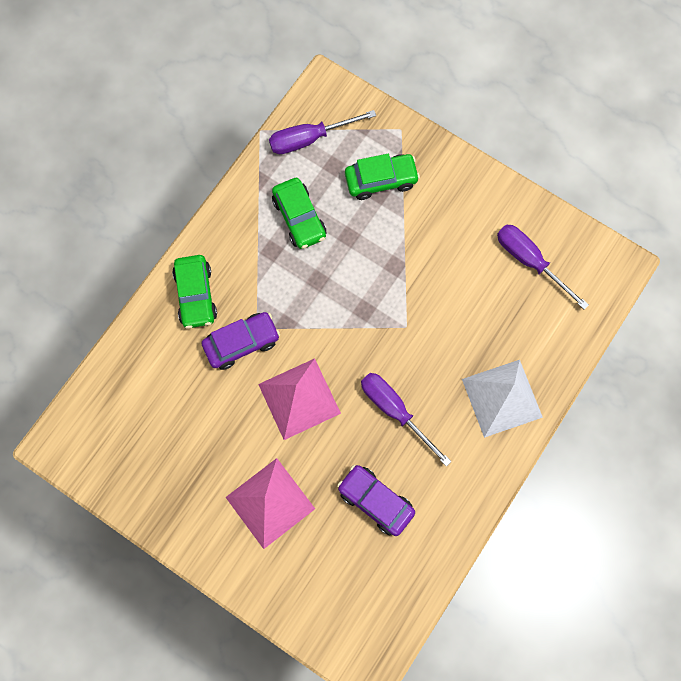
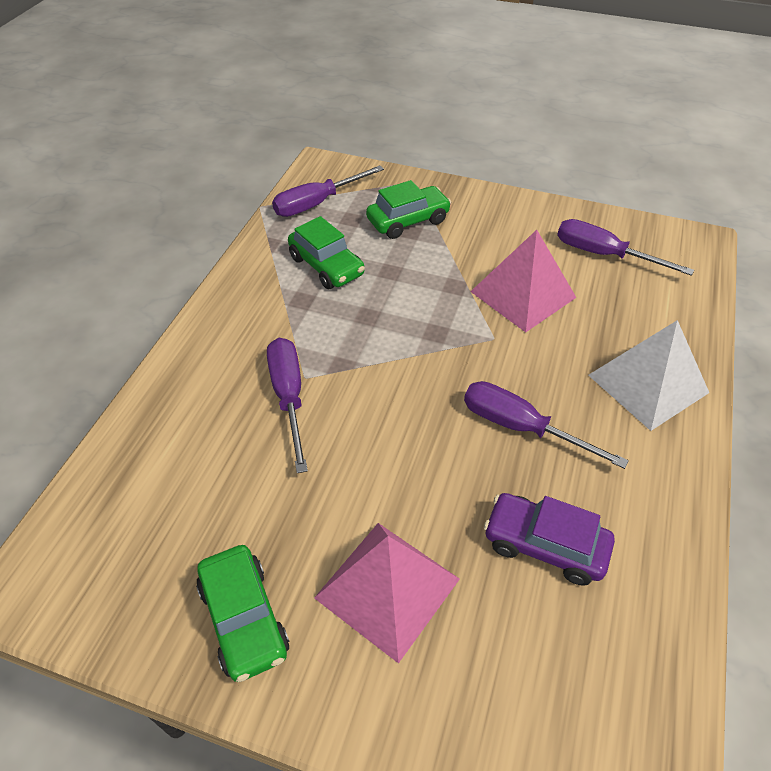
camera: 15 degrees left, 25 degrees down
green car [172,255,217,329] -> green car moved to [196,545,289,682]
purple car [202,312,280,370] -> purple screwdriver [267,338,308,473]
pink pyramid [258,358,341,440] -> pink pyramid moved to [470,230,577,332]

